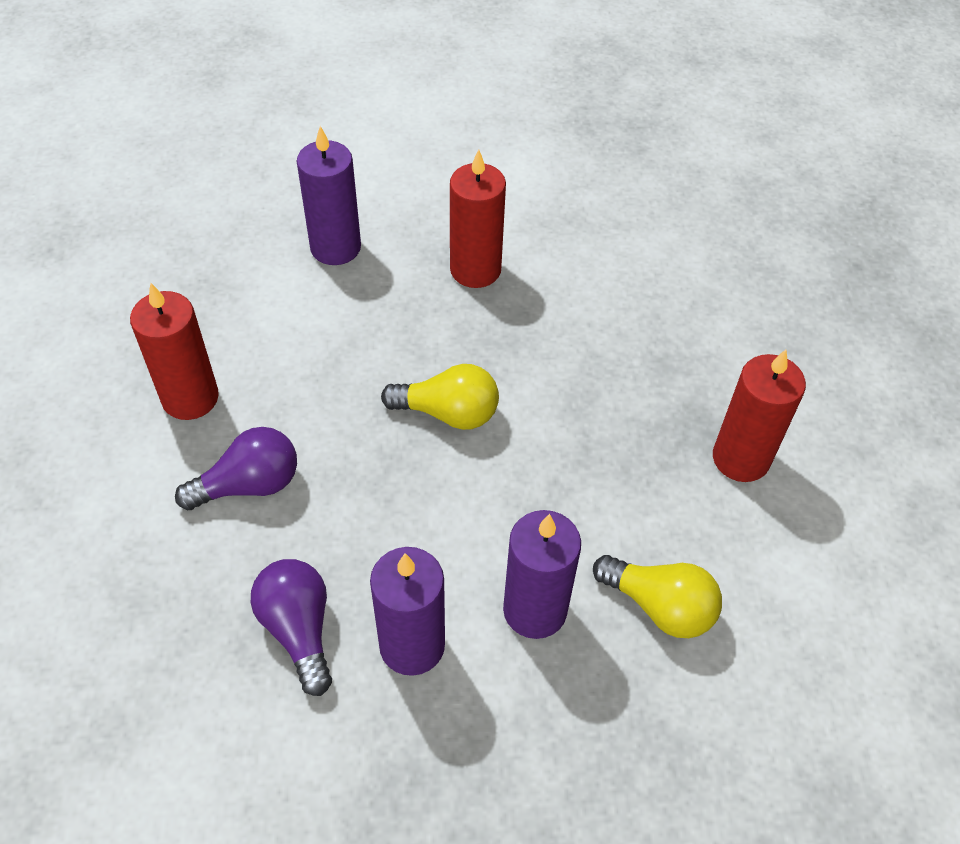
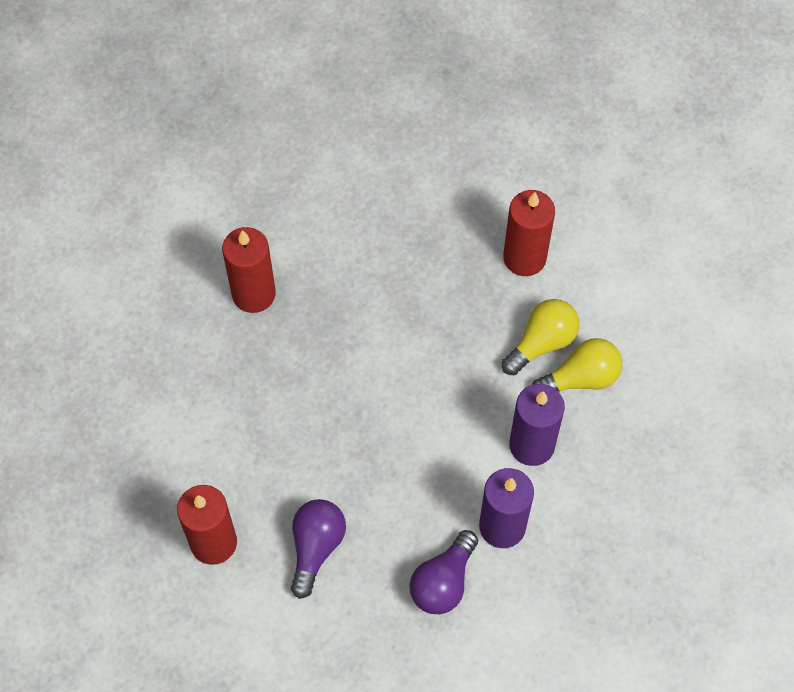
camera: 50 degrees left, 10 degrees up
purple light bulb [251,559,332,696] -> purple light bulb turned 75 degrees counterclockwise [409,530,478,614]
purple candle [297,126,361,265] -> none
yellow light bulb [381,364,499,430] -> yellow light bulb moved to [501,299,580,375]

